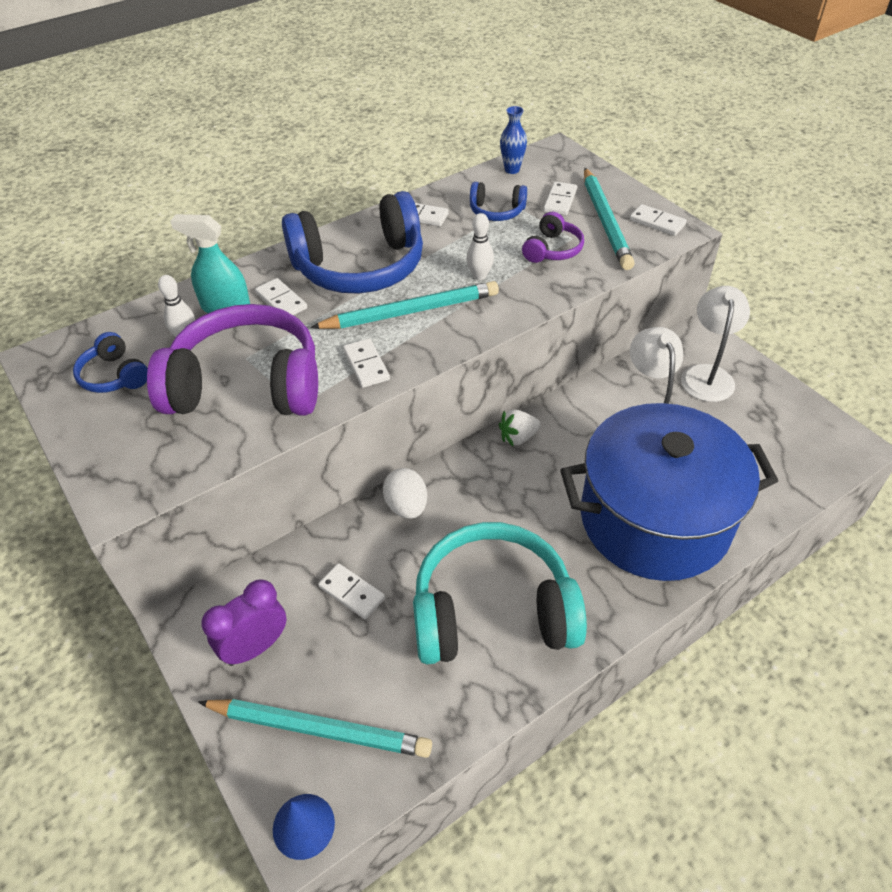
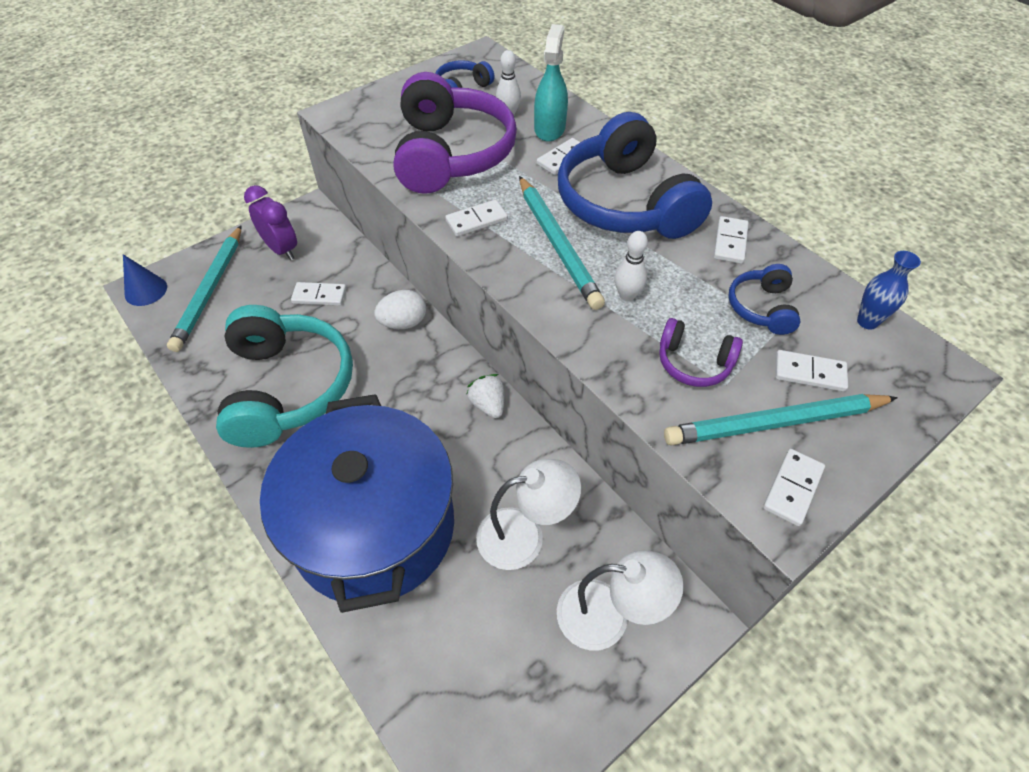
camera: 85 degrees right, 5 degrees up
white domino [318,563,385,619] -> white domino turned 60 degrees clockwise [291,282,346,306]

